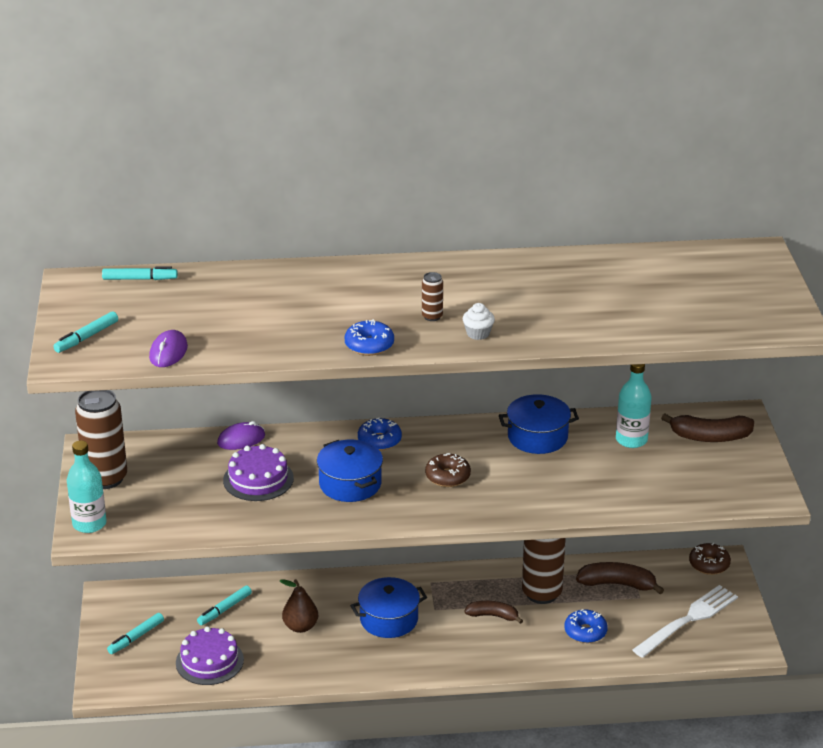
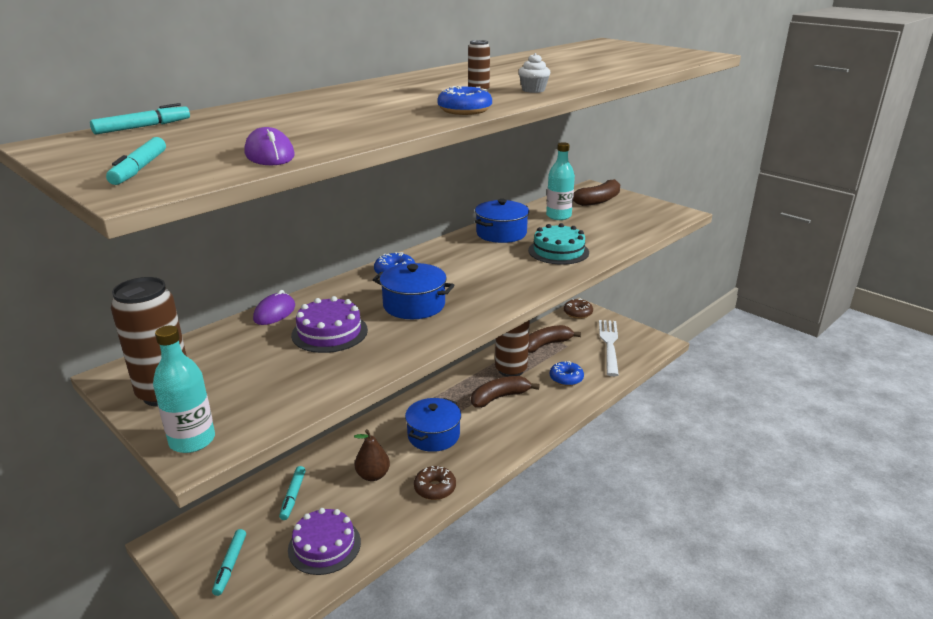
camera: 40 degrees left, 5 degrees down
brown donut [425,453,471,487] -> brown donut moved to [414,466,456,500]
brown banana [464,601,523,624] -> brown banana [471,376,540,408], size x1.50
none -> turquoise cake [528,223,589,265]

